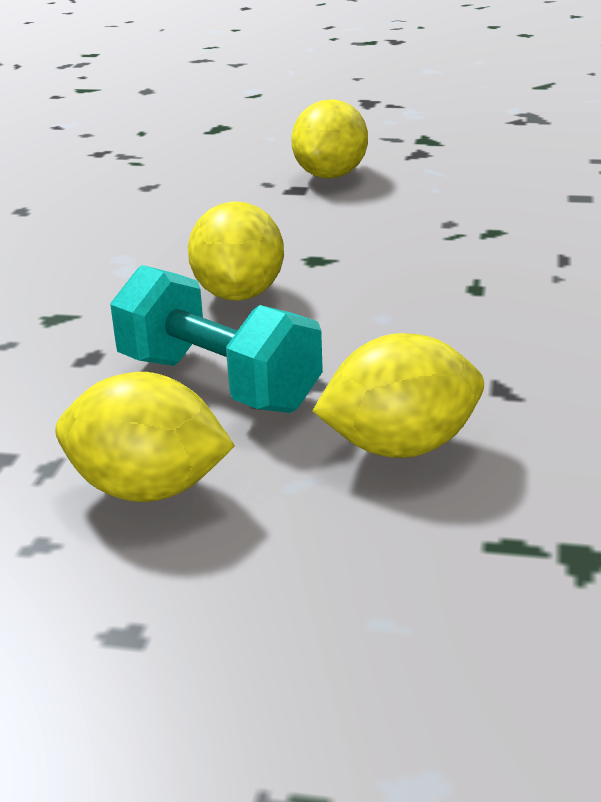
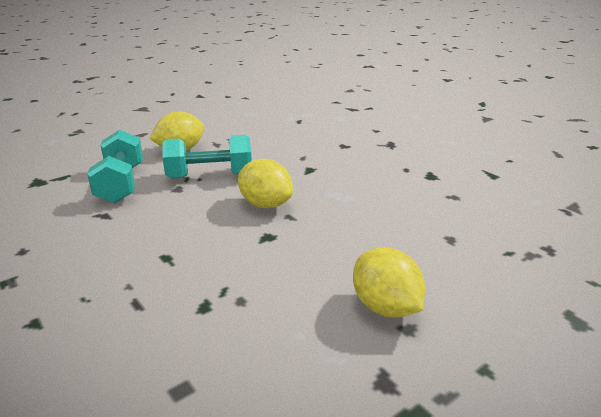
camera: 130 degrees right, 0 degrees up
yellow lemon [313,333,484,458] -> turquoise dumbbell [87,130,143,203]

